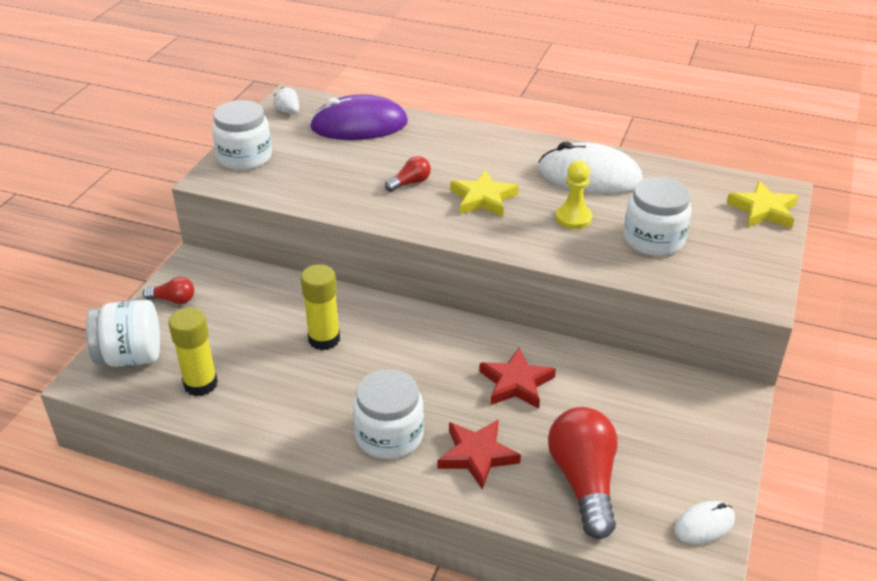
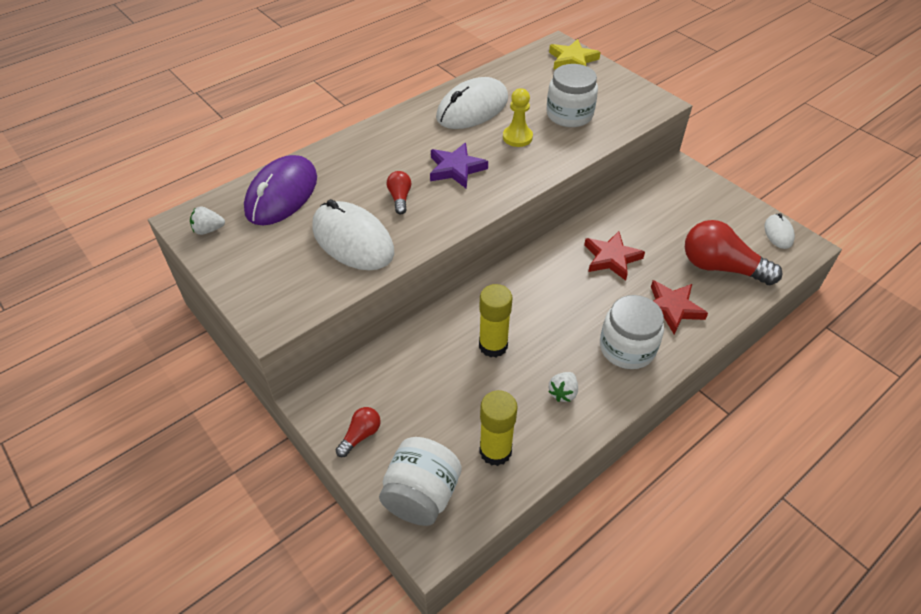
camera: 60 degrees left, 10 degrees up
white jar [212,100,272,170] -> none
yellow star [450,170,519,217] -> purple star [430,143,488,189]
none -> white mouse [312,199,394,270]
none -> white strawberry [548,372,578,402]

